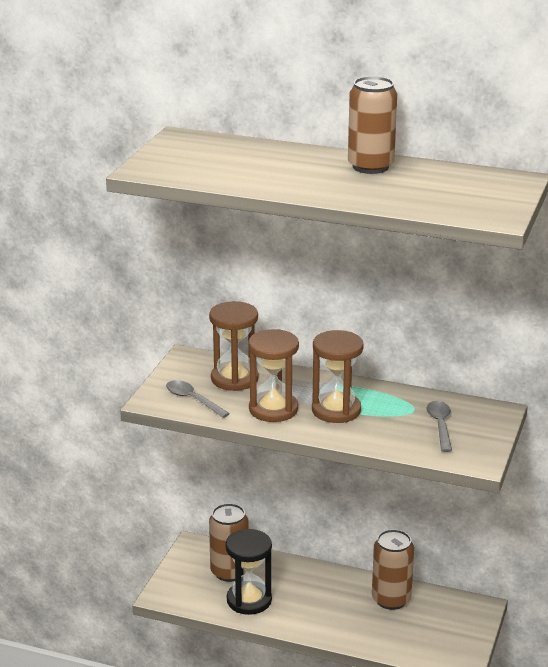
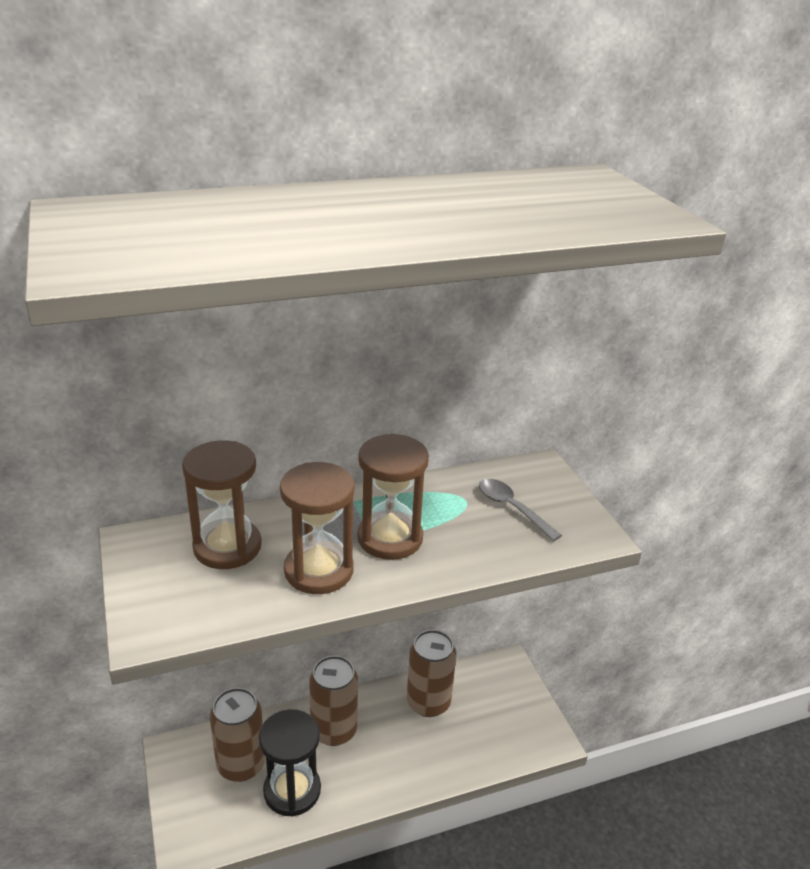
camera: 40 degrees left, 5 degrees up
grey spoon [166,380,230,418] -> none
brown can [348,76,397,174] -> brown can moved to [309,656,358,746]

